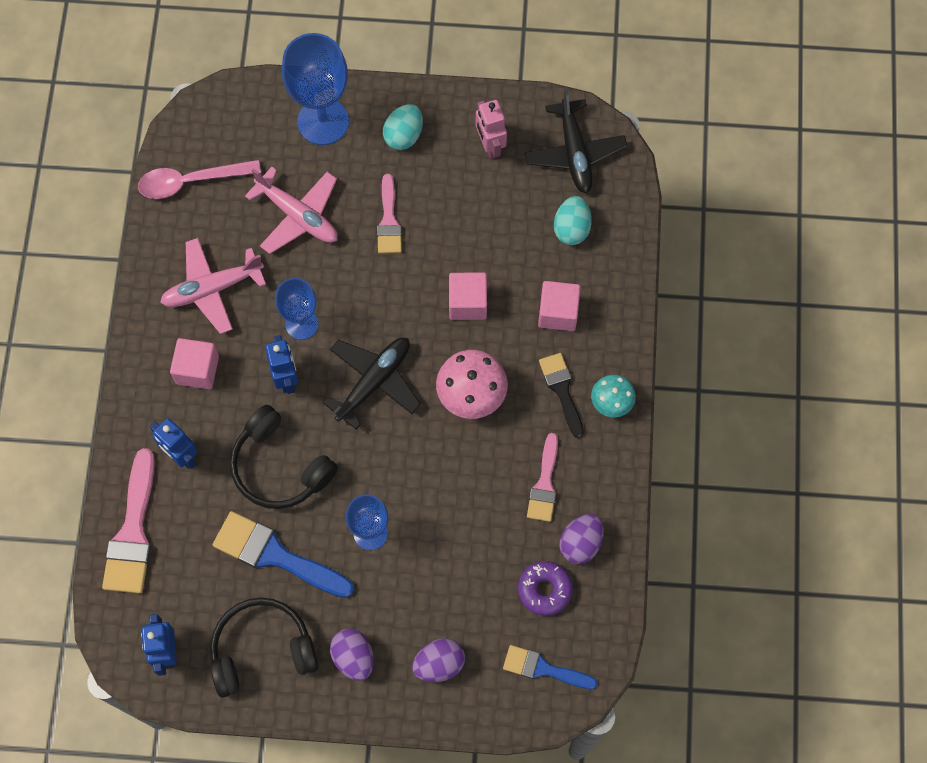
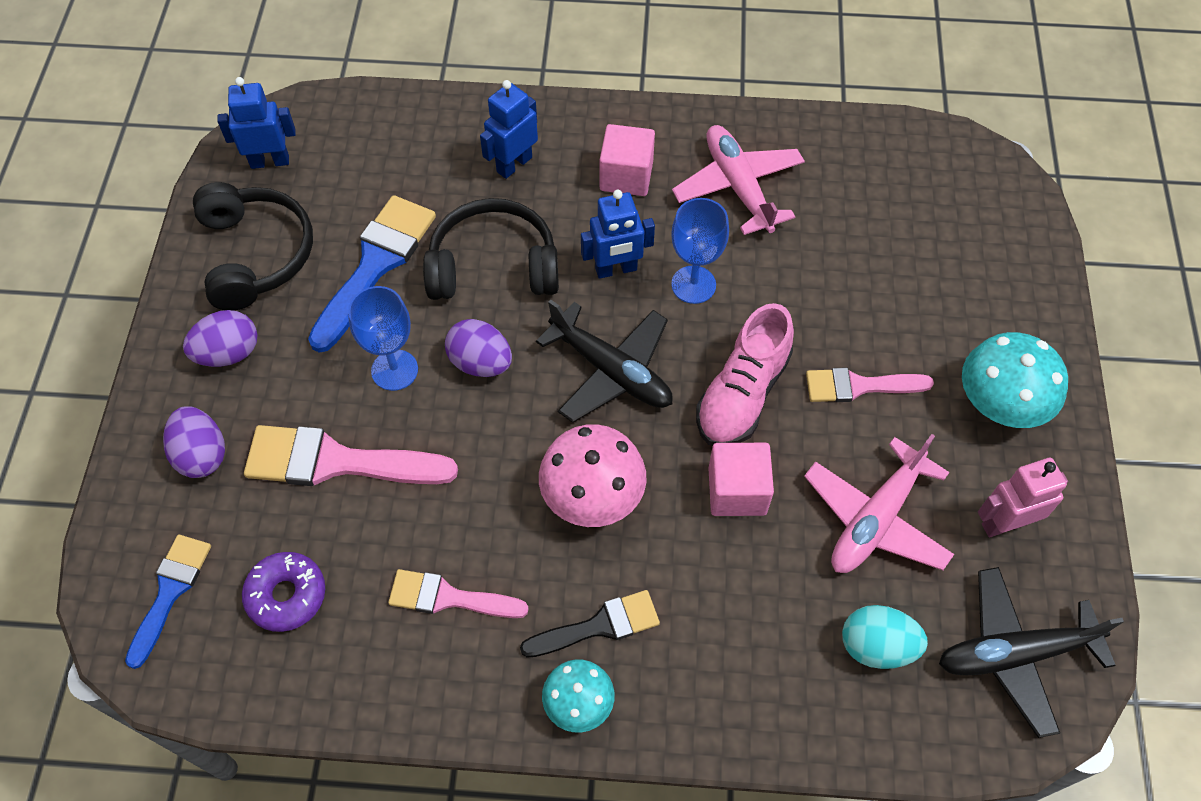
camera: 90 degrees right, 10 degrees down
pink brush [102,448,155,594] -> pink brush moved to [244,425,458,486]
pink spoon [138,160,261,199] -> none
black headphones [230,405,338,509] -> black headphones turned 45 degrees clockwise [423,198,559,300]
pink plane [245,167,338,254] -> pink plane moved to [804,434,954,573]
blue goblet [282,33,349,145] -> none
turquoise egg [383,104,423,150] -> turquoise mushroom [962,332,1068,428]
pink cube [538,281,581,331] -> none
purple egg [559,514,604,564] -> purple egg moved to [445,319,512,377]
none -> pink shoe [696,303,794,446]

